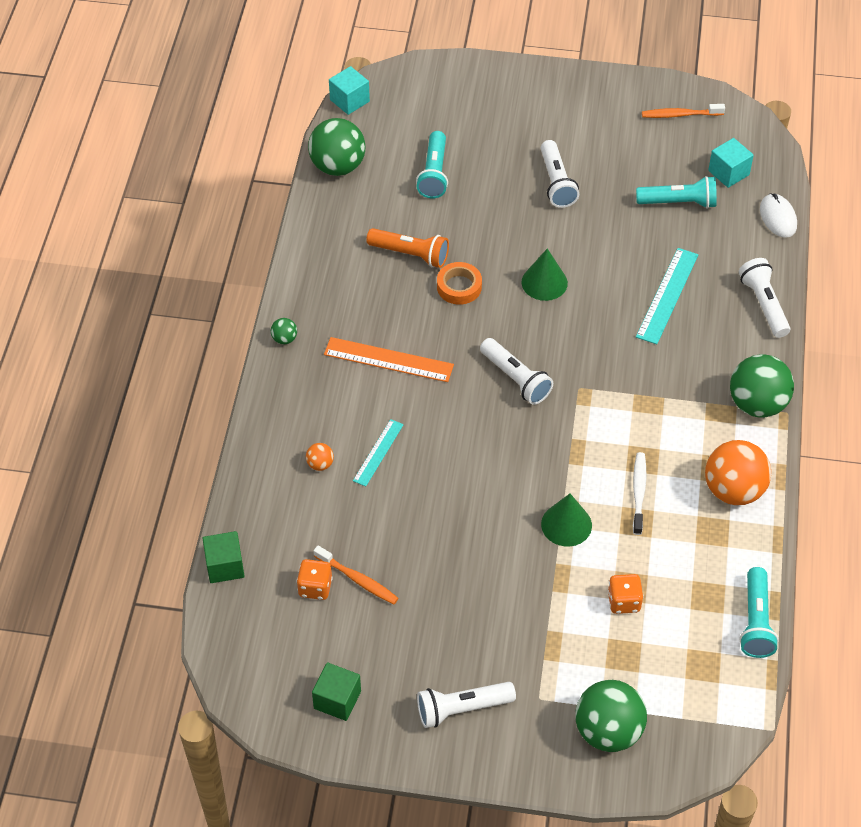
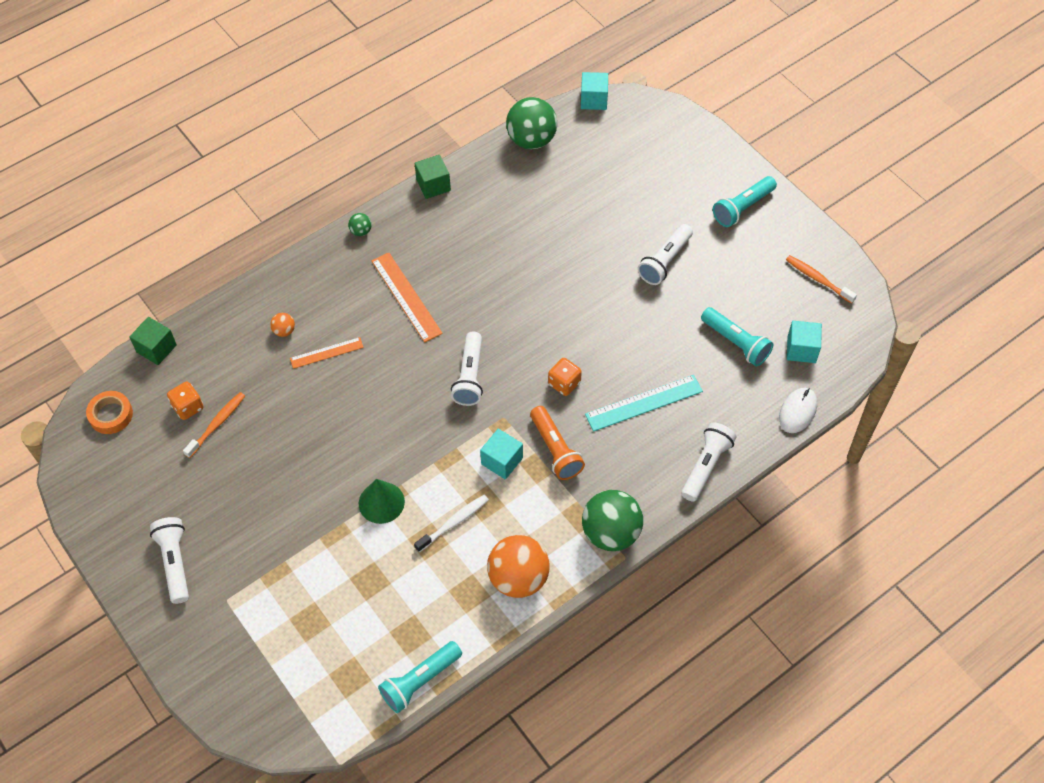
camera: 45 degrees right, 5 degrees up
green cube [312,662,361,721] -> green cube moved to [415,155,451,199]
orange toothbrush [314,546,399,604] -> orange toothbrush turned 135 degrees counterclockwise [183,392,245,458]
turquoise ruler [353,419,404,486] -> orange ruler [290,337,364,369]
orange flashlight [366,228,449,268] -> orange flashlight moved to [530,406,585,480]
turquoise flashlight [416,131,448,199] -> turquoise flashlight moved to [713,176,777,227]
white flashlight [417,682,516,728] -> white flashlight turned 45 degrees clockwise [150,517,189,604]
orange tape [437,262,482,305] -> orange tape moved to [86,391,133,434]
green cone [521,249,568,301] -> none
green ball [576,680,647,752] -> none
orange dice [608,574,644,614] -> orange dice moved to [548,358,582,396]
none -> turquoise cube [480,429,523,480]

